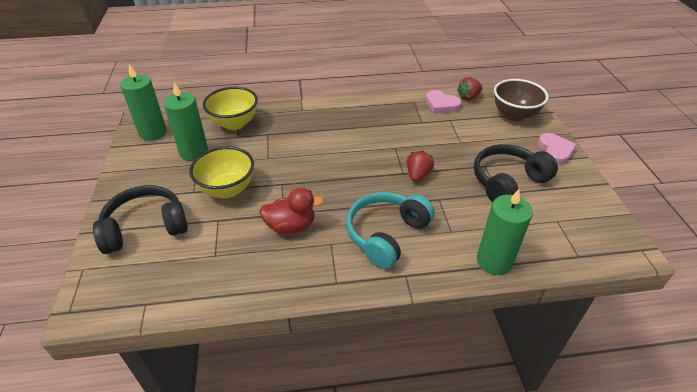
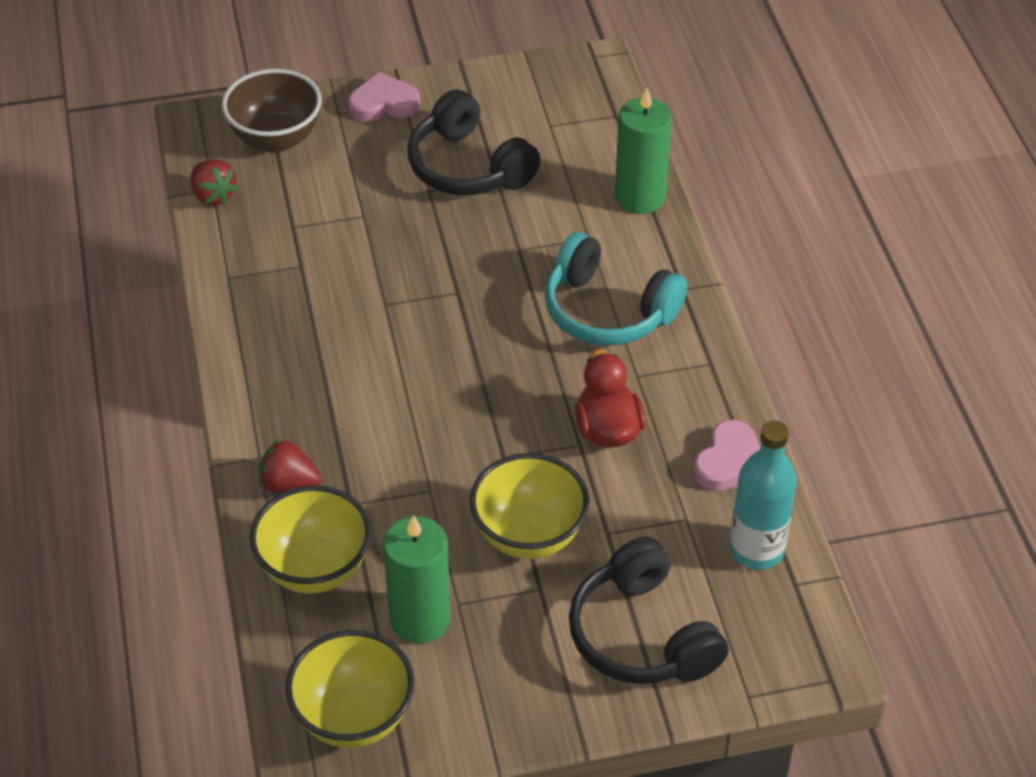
camera: 95 degrees left, 5 degrees up
green candle [120,64,167,141] -> yellow bowl [286,630,414,748]
red strawberry [407,150,434,182] -> red strawberry moved to [259,439,321,493]
pink heart [425,90,462,114] -> pink heart moved to [694,420,760,491]
none -> turquoise bottle [729,421,797,570]

